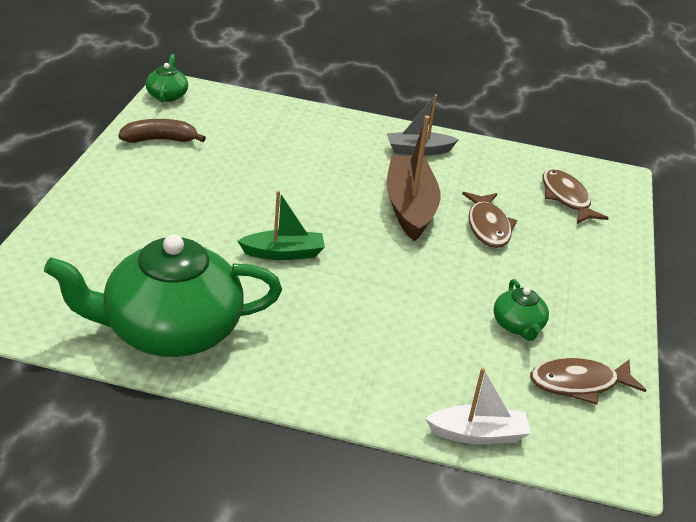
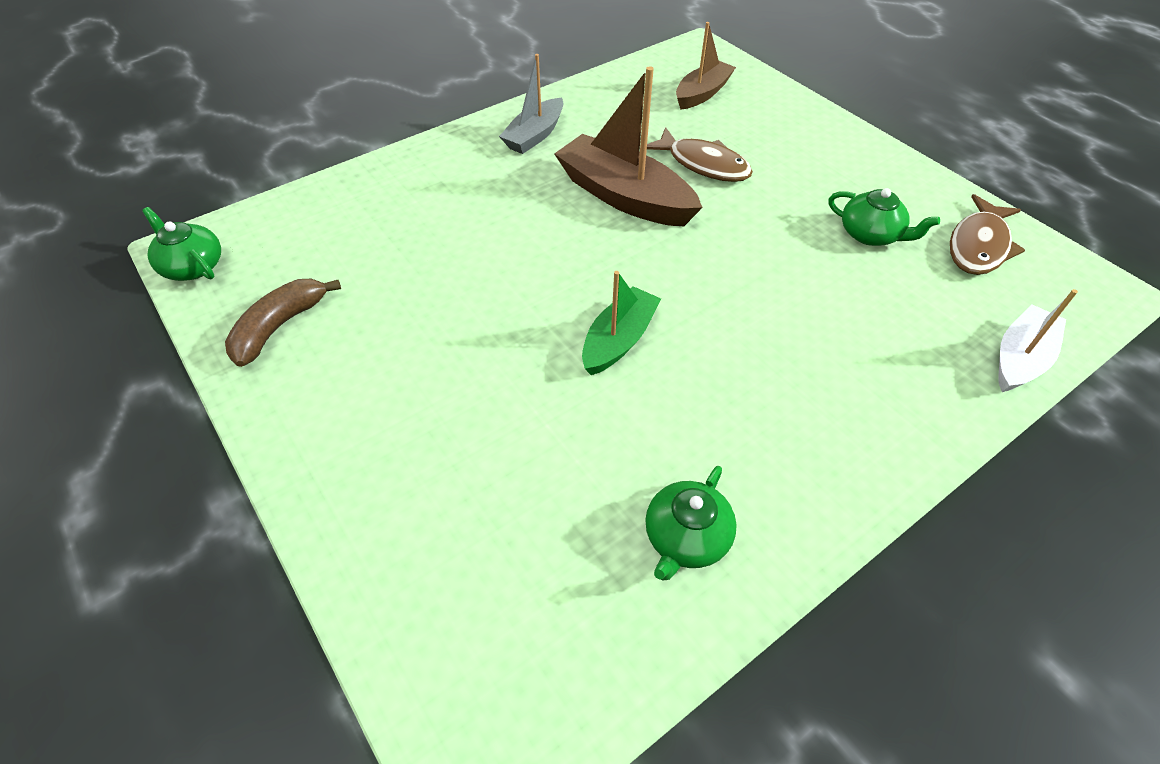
camera: 45 degrees left, 15 degrees up
green teapot [44,234,282,357] -> green teapot [645,466,737,580], size x0.43
brown fish [543,169,609,224] -> brown boat [676,22,736,110]

